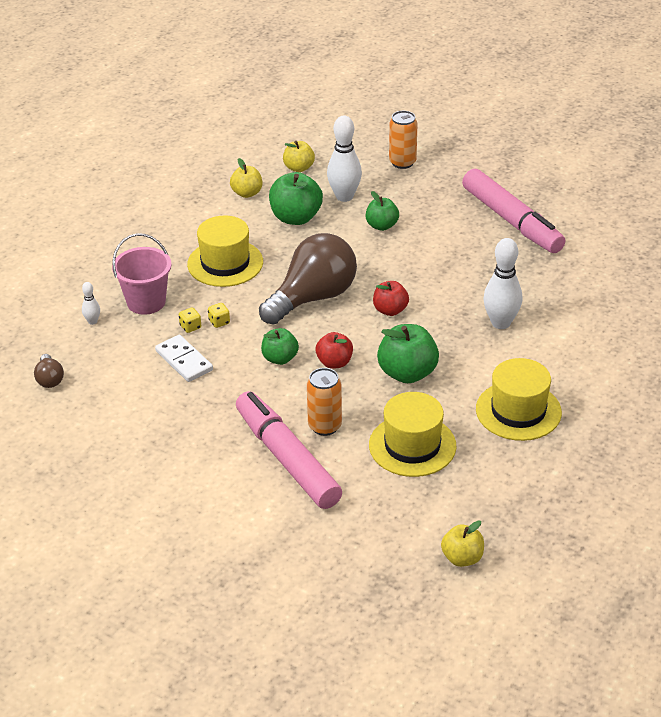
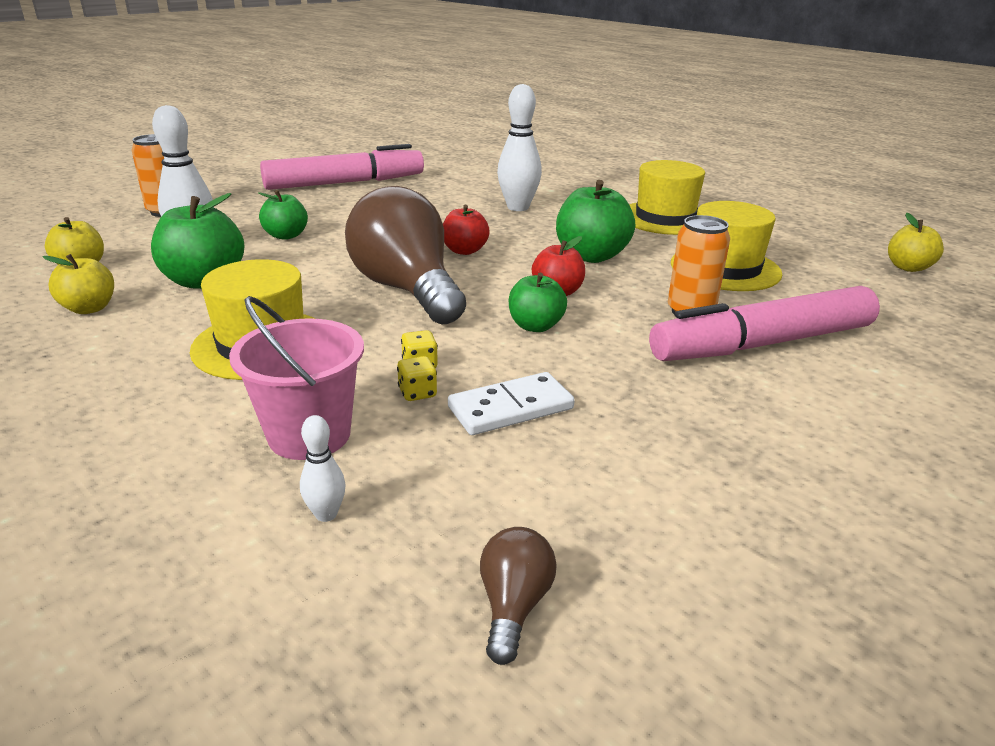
camera: 80 degrees left, 10 degrees down
brown light bulb [34,354,64,388] -> brown light bulb turned 75 degrees counterclockwise [480,527,557,665]

